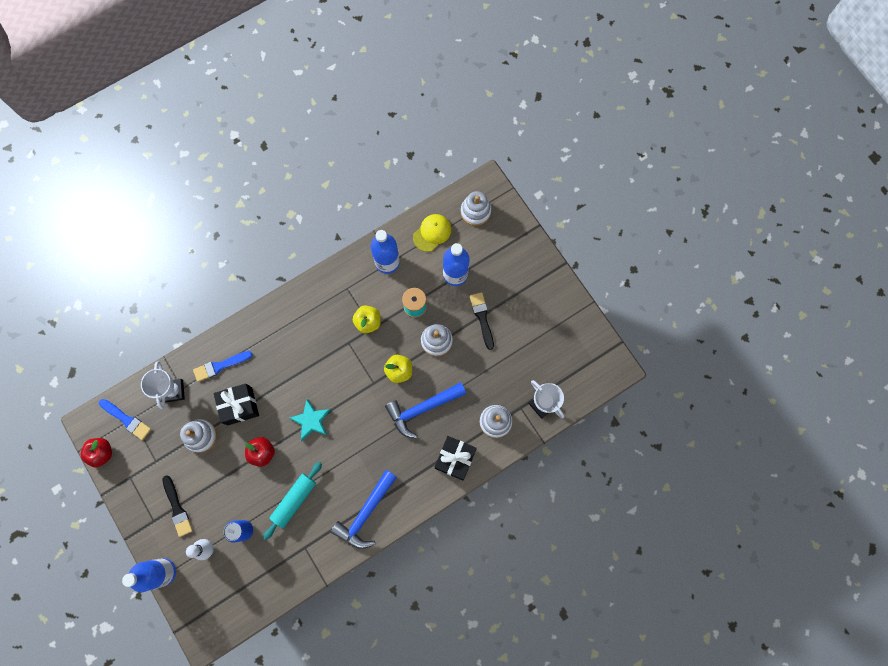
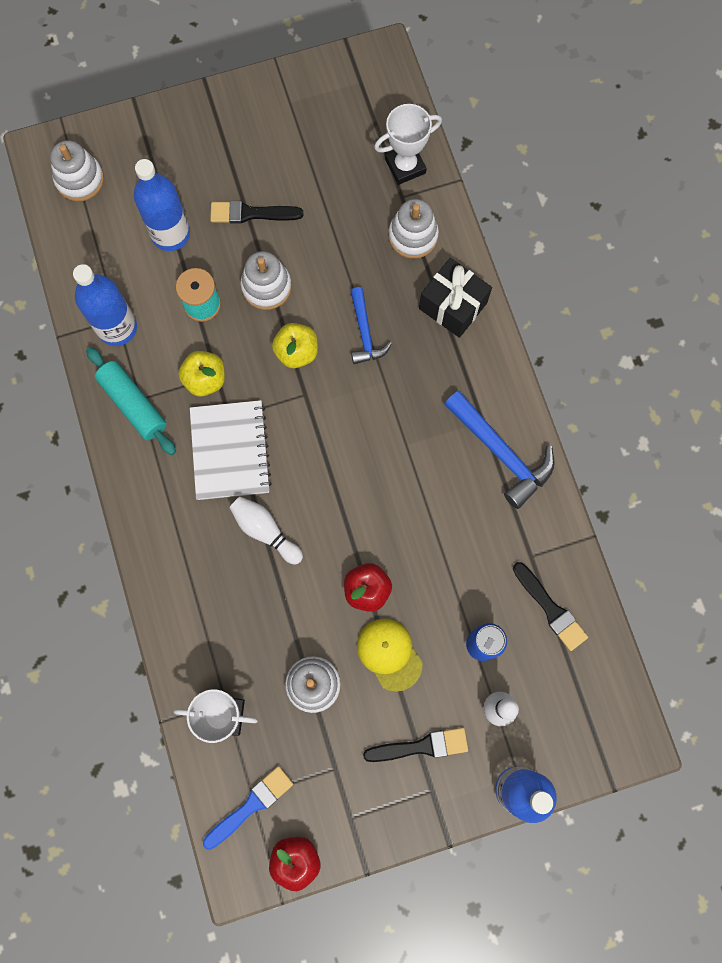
camera: 75 degrees left, 0 degrees up
blue brush [193,351,253,382] -> none
black gift [214,384,259,425] -> none
turquoise rolling pin [263,462,322,540] -> turquoise rolling pin moved to [86,347,176,455]
turquoise star [290,399,331,441] -> none
blue hammer [385,382,466,438] -> blue hammer [350,287,392,364], size x0.62
yellow cap [413,214,451,252] -> yellow cap moved to [357,619,423,692]
none -> white notebook [190,400,272,500]
none -> white bowling pin [229,497,303,565]
none -> black brush [513,562,588,651]

